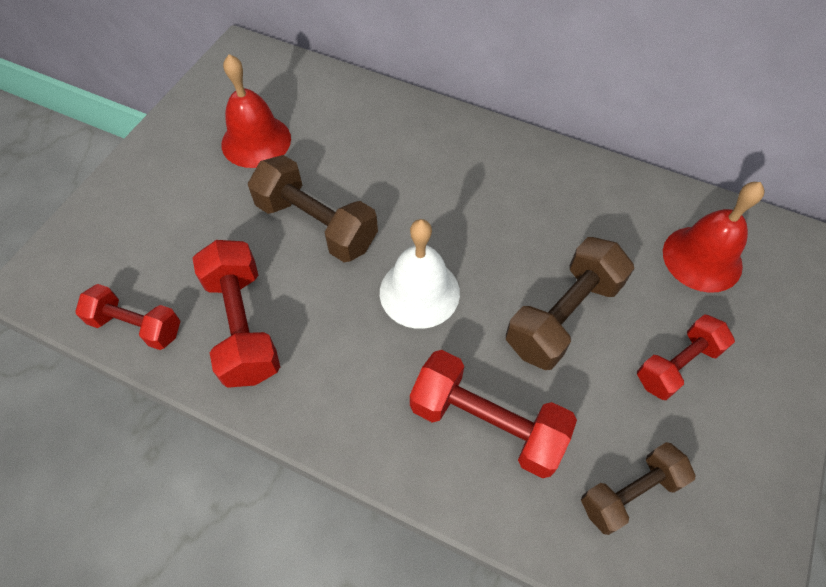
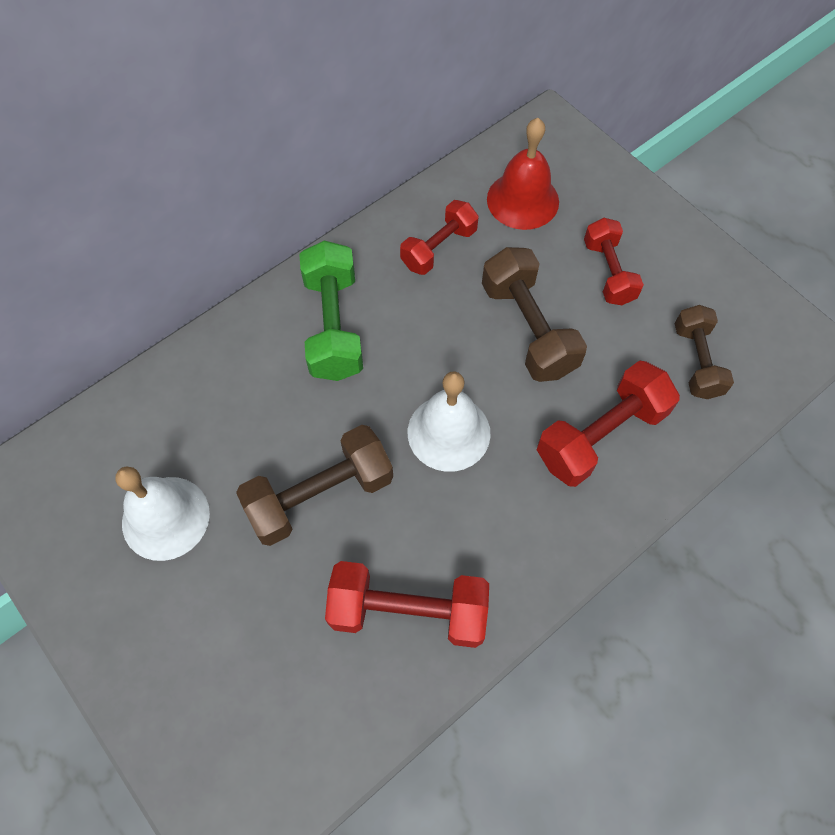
camera: 65 degrees left, 5 degrees up
red dumbbell [75,284,181,350] -> red dumbbell moved to [400,200,479,275]
red bell [221,54,291,168] -> white bell [115,466,210,561]
none -> green dumbbell [299,241,363,381]

